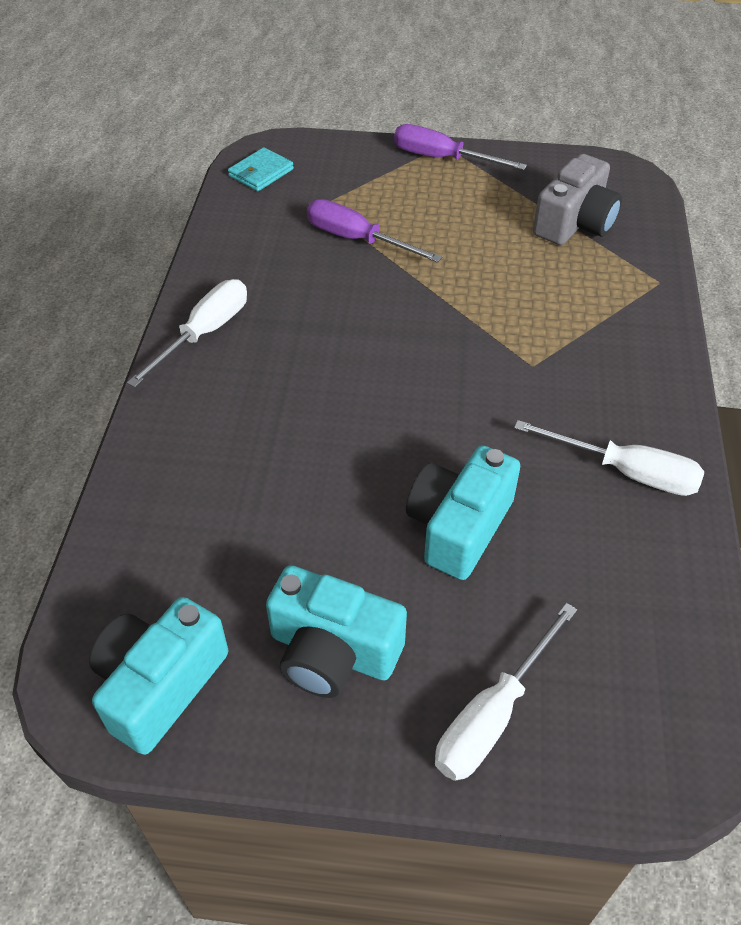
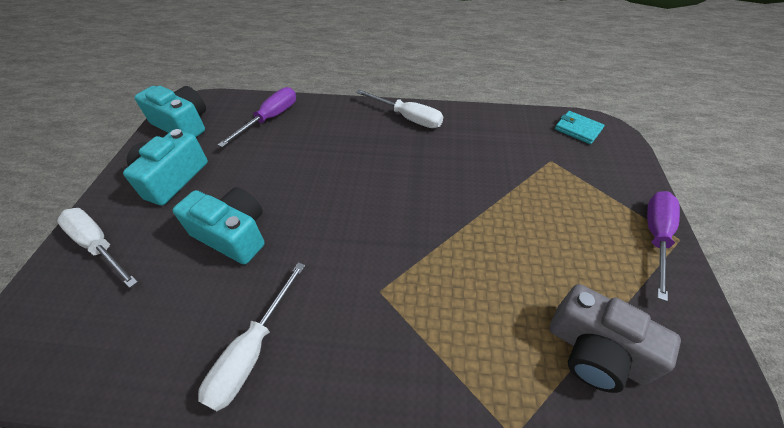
camera: 90 degrees right, 0 degrees up
purple screwdriver [307,199,442,263] -> purple screwdriver moved to [218,87,296,147]

